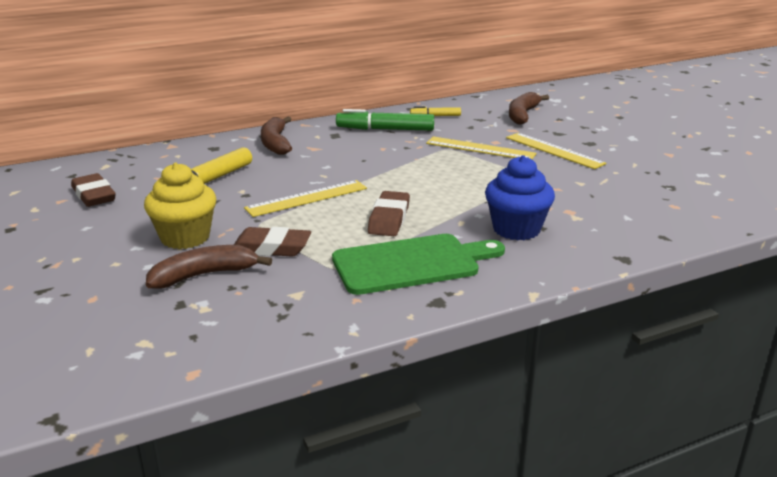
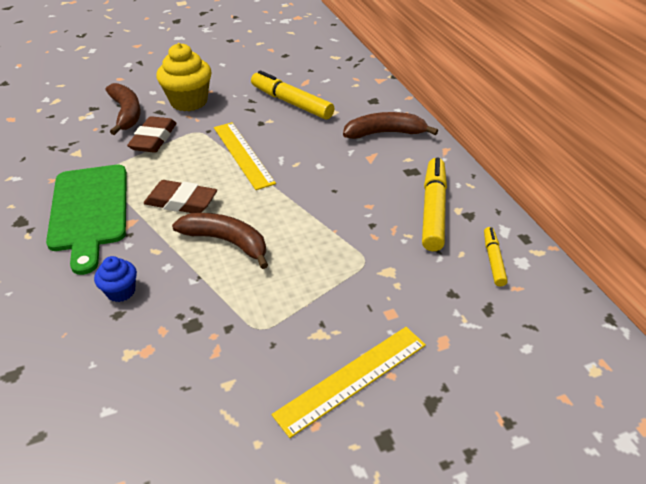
camera: 95 degrees right, 15 degrees up
brown eraser [71,173,116,207] -> none
green marker [336,109,434,131] -> yellow marker [422,158,447,251]
yellow ruler [426,136,537,159] -> none
blue cupcake [485,155,555,240] -> blue cupcake [94,256,137,302], size x0.53
brown banana [509,92,549,125] -> brown banana moved to [172,213,268,269]

